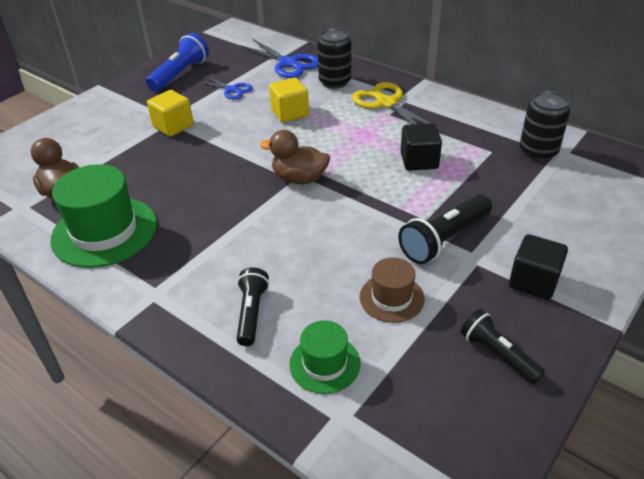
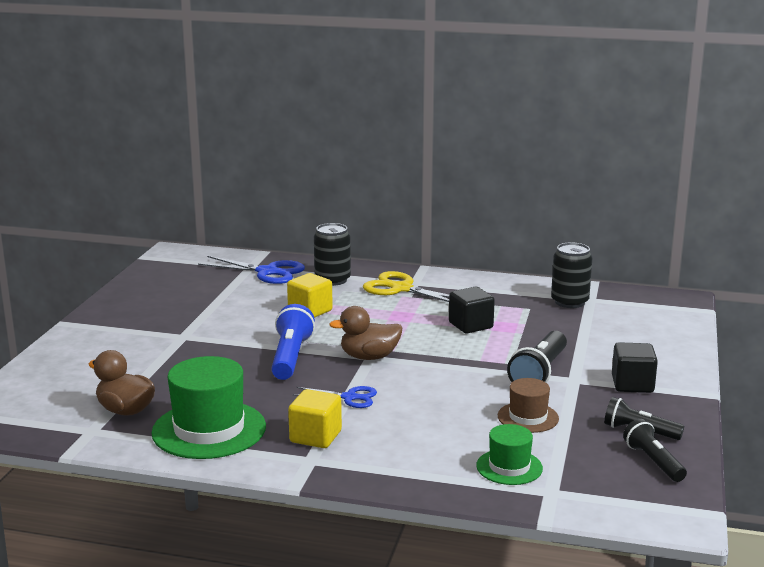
camera: 25 degrees left, 20 degrees down
blue flashlight [146,33,209,92] -> blue flashlight moved to [271,304,315,380]
yellow cube [147,90,194,137] -> yellow cube moved to [288,389,342,448]
blue scissors [198,76,253,100] -> blue scissors moved to [293,386,377,408]
black flashlight [237,267,269,346] -> black flashlight moved to [623,419,687,482]

